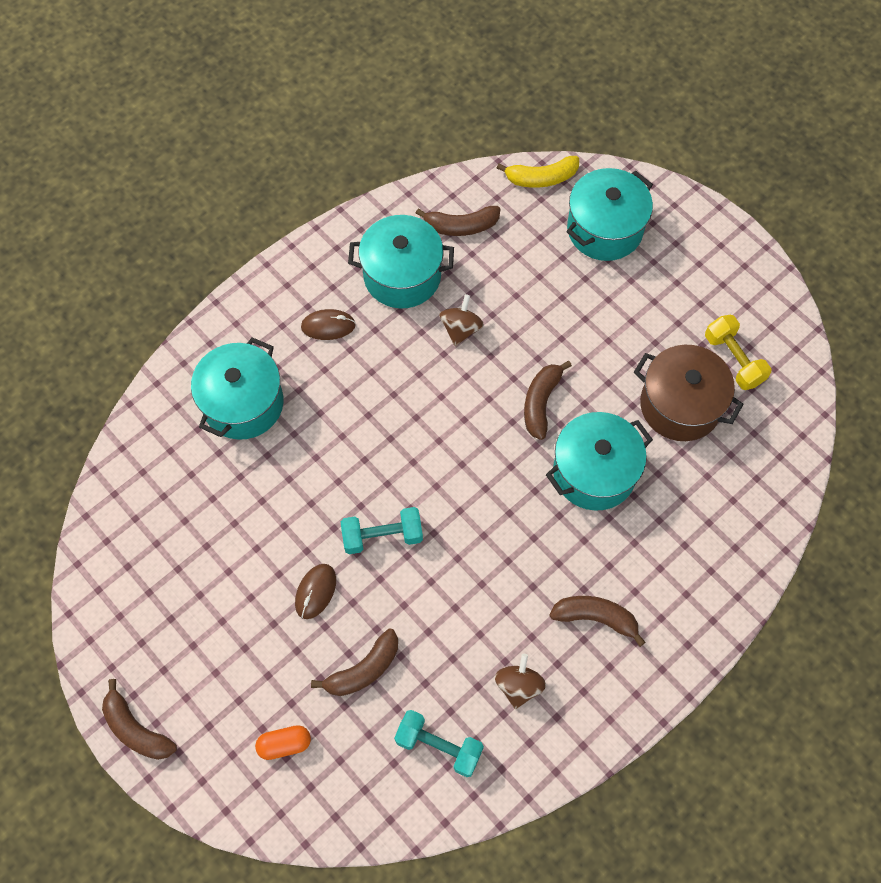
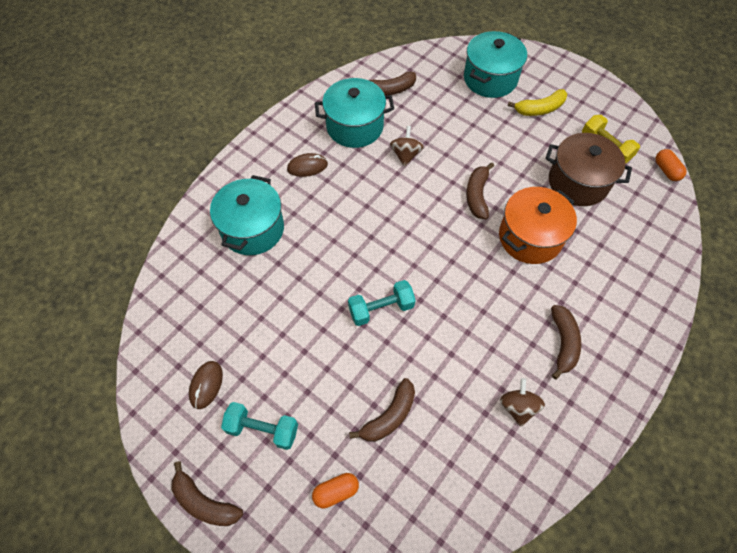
camera: 10 degrees left, 5 degrees down
brown mouse [295,564,336,619] -> brown mouse moved to [189,361,223,409]
turquoise dumbbell [394,710,484,777] -> turquoise dumbbell moved to [221,402,298,450]
yellow banana [497,156,579,188] -> yellow banana moved to [508,89,567,116]
turquoise pot [546,412,653,511] -> orange pot [499,187,577,264]
brown banana [549,596,646,647] -> brown banana turned 90 degrees clockwise [551,305,581,380]
none -> orange capsule [656,149,687,181]

